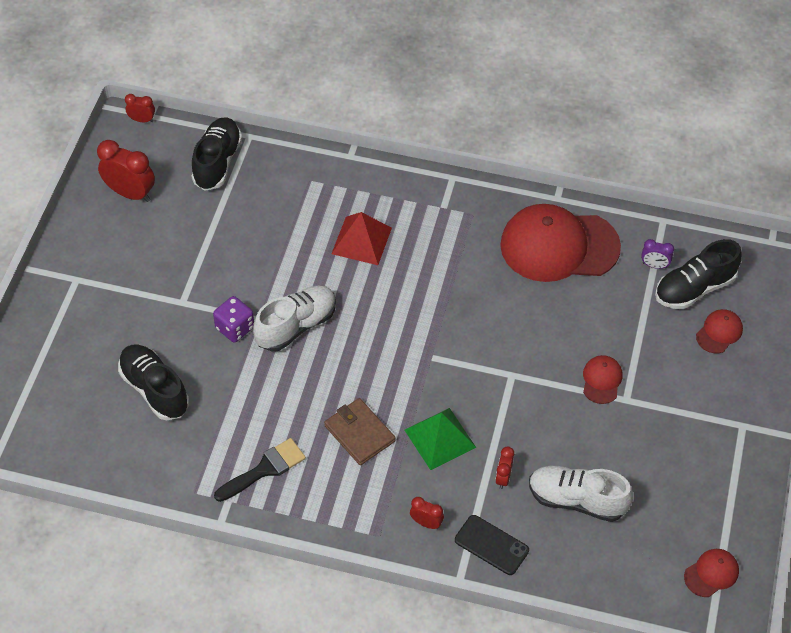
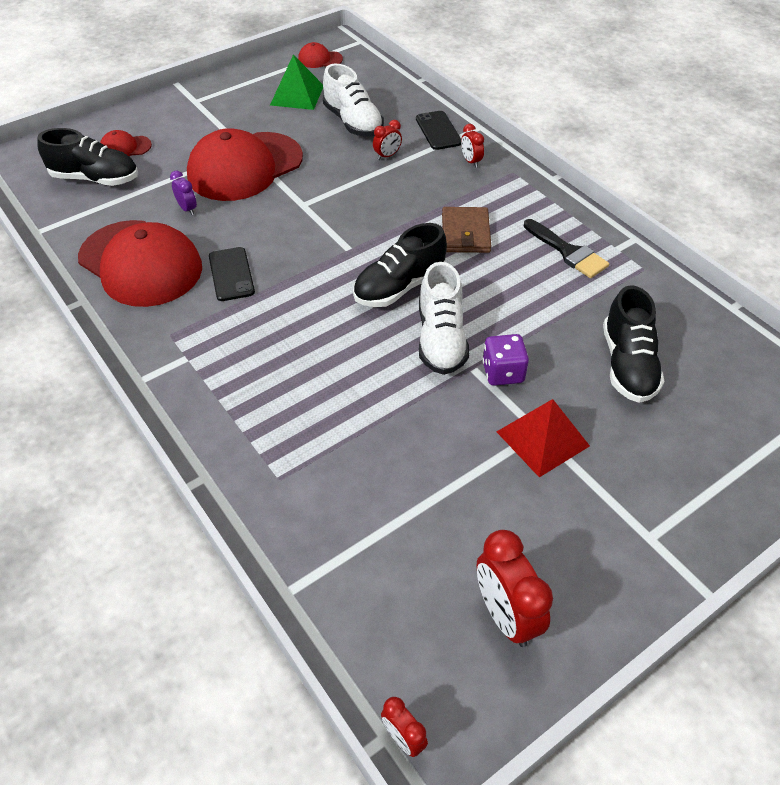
camera: 140 degrees left, 5 degrees down
black shoe [192,118,242,191] -> black shoe moved to [353,223,447,307]
black brush [214,438,306,502] -> black brush turned 135 degrees counterclockwise [523,219,609,278]
white shoe [253,286,336,351] -> white shoe turned 90 degrees counterclockwise [419,262,469,375]
red pyramid [331,212,392,265] -> red pyramid moved to [497,399,590,477]
green pyramid [405,408,476,470] -> green pyramid moved to [270,55,323,110]
red cap [583,355,623,404] -> red cap [187,128,303,201], size x2.32
purple clock [641,239,674,269] -> purple clock moved to [170,171,197,215]
none -> black phone [209,247,255,301]

